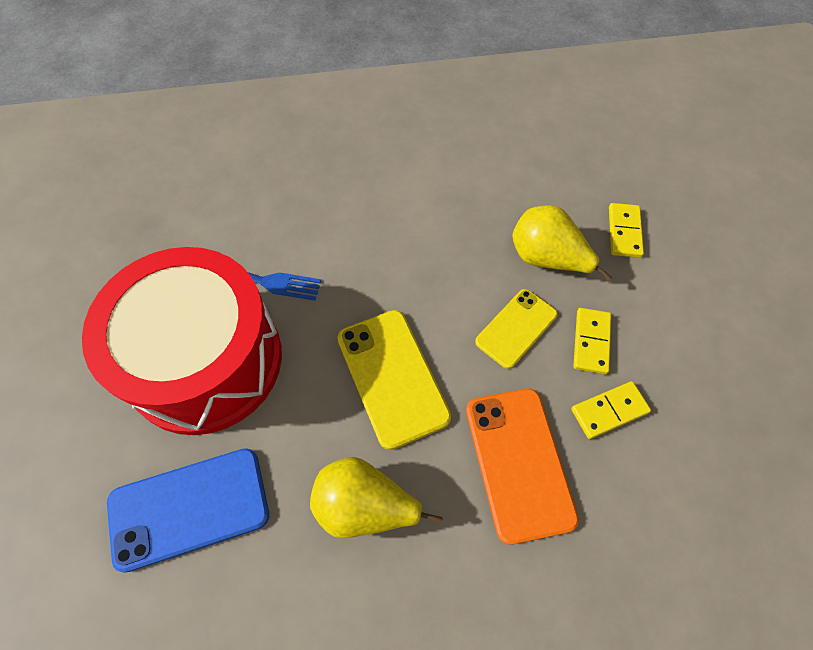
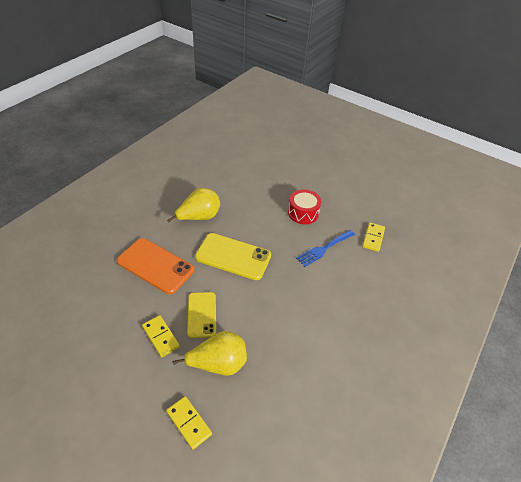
camera: 130 degrees right, 15 degrees down
red drum [82,247,282,435] -> red drum [288,189,321,224], size x0.43
blue phone [107,448,269,573] -> none
yellow domino [571,381,651,439] -> yellow domino moved to [362,222,385,252]

